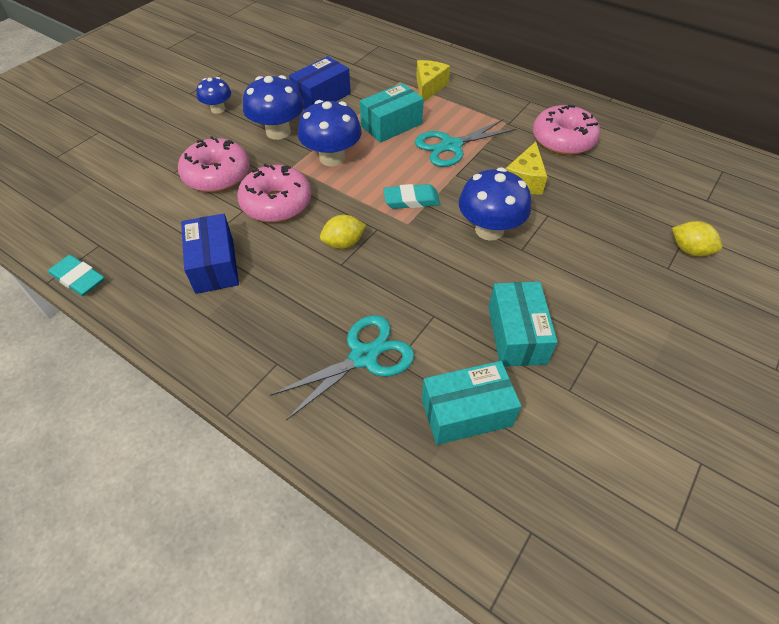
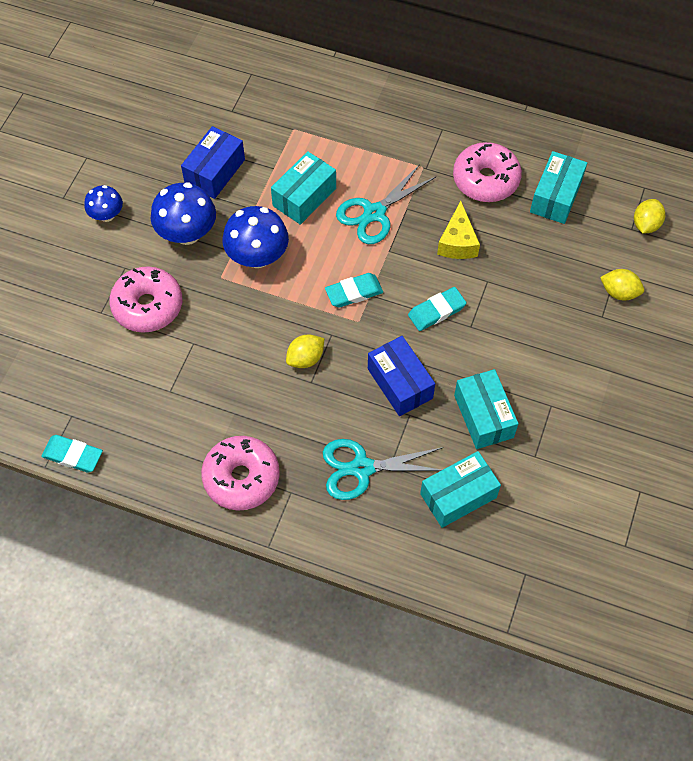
camera: 15 degrees left, 10 degrees up
blue box [181,214,239,294] -> blue box moved to [368,336,435,416]
pink donut [237,164,311,222] -> pink donut moved to [201,436,280,511]
turquoise scissors [270,315,415,420] -> turquoise scissors turned 135 degrees counterclockwise [323,439,444,500]
yellow cheese [416,60,450,102] -> none
blue mushroom [459,167,531,241] -> turquoise eraser [408,287,467,331]
none -> turquoise box [530,151,587,224]
none -> yellow lemon [634,199,665,234]

